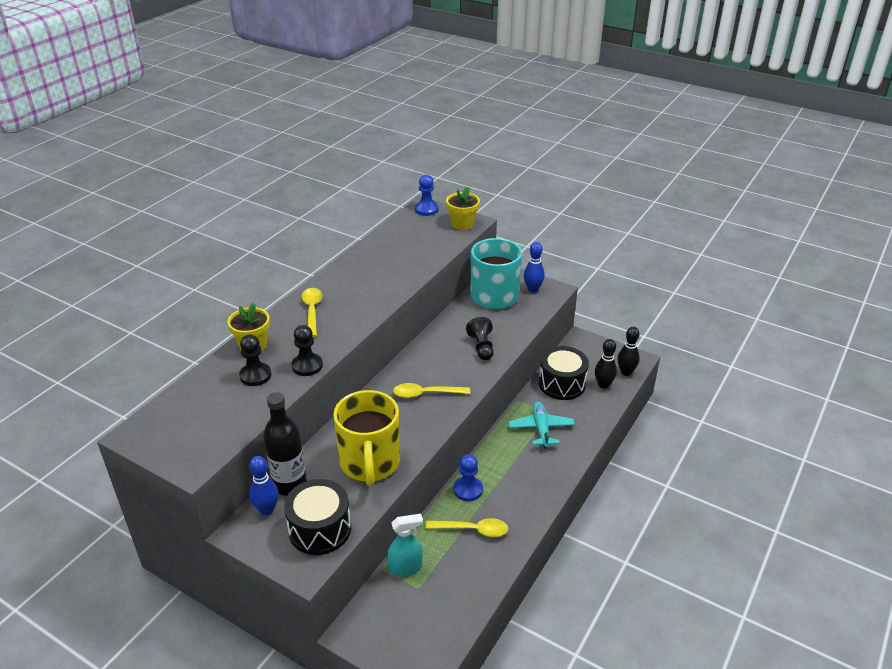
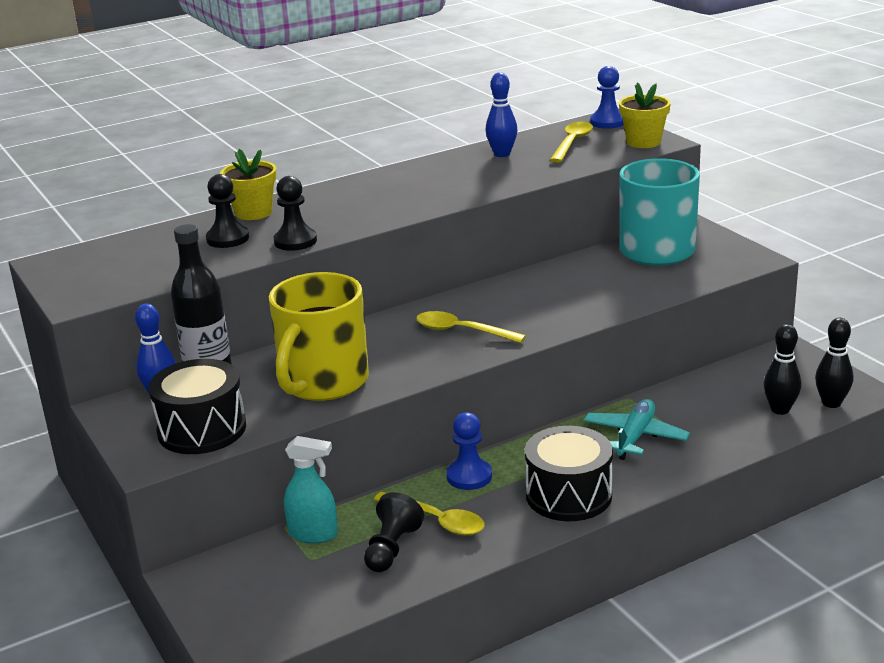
camera: 30 degrees right, 10 degrees down
yellow spoon [301,288,322,337] -> yellow spoon moved to [550,122,593,163]
black pawn [466,317,494,360] -> black pawn moved to [364,492,424,572]
blue bowling pin [524,242,545,292] -> blue bowling pin moved to [485,72,518,157]
black drum [539,346,589,400] -> black drum moved to [525,426,613,521]

